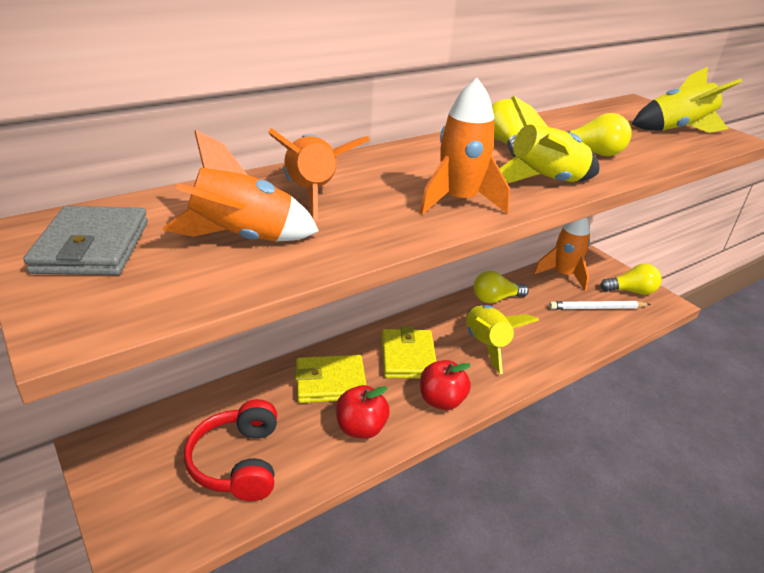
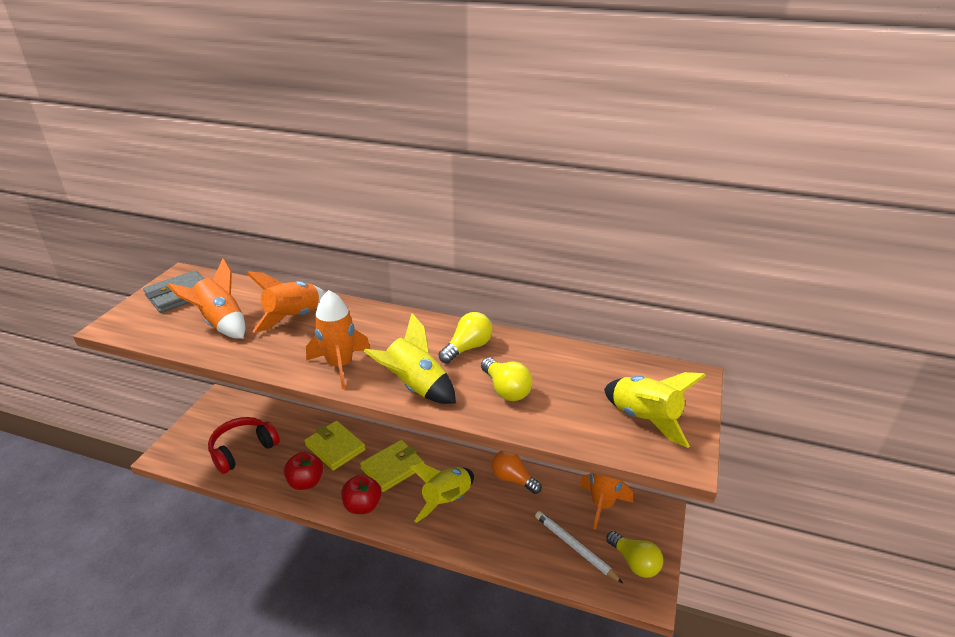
camera: 55 degrees right, 0 degrees up
yellow light bulb [473,271,529,303] -> orange light bulb [492,451,542,494]

